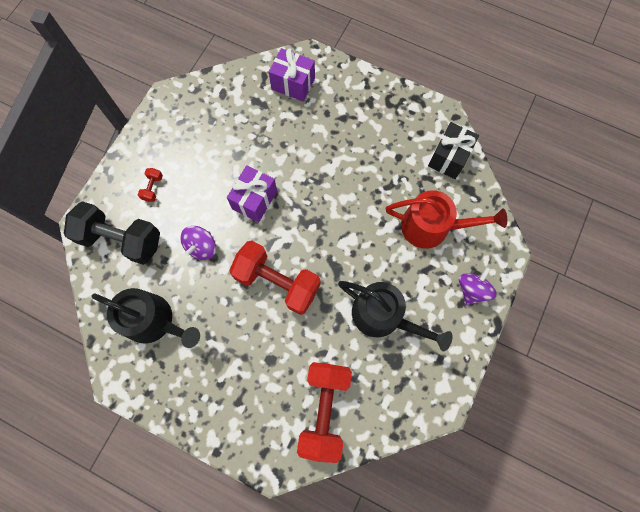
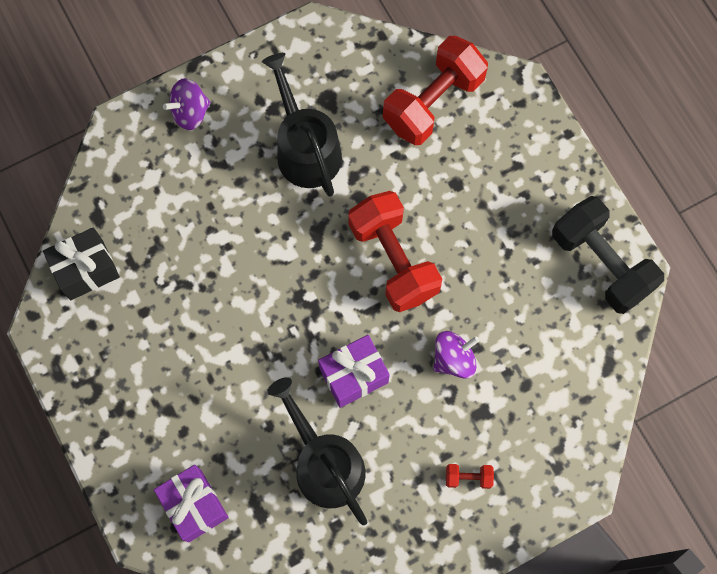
camera: 145 degrees left, 0 degrees up
black dumbbell [64,201,160,265] -> black dumbbell moved to [552,196,664,314]
black watering can [92,288,200,348] -> black watering can moved to [267,377,367,525]
red dumbbell [138,168,163,202] -> red dumbbell turned 45 degrees clockwise [446,464,494,489]
red watering can [386,190,507,249] -> none

